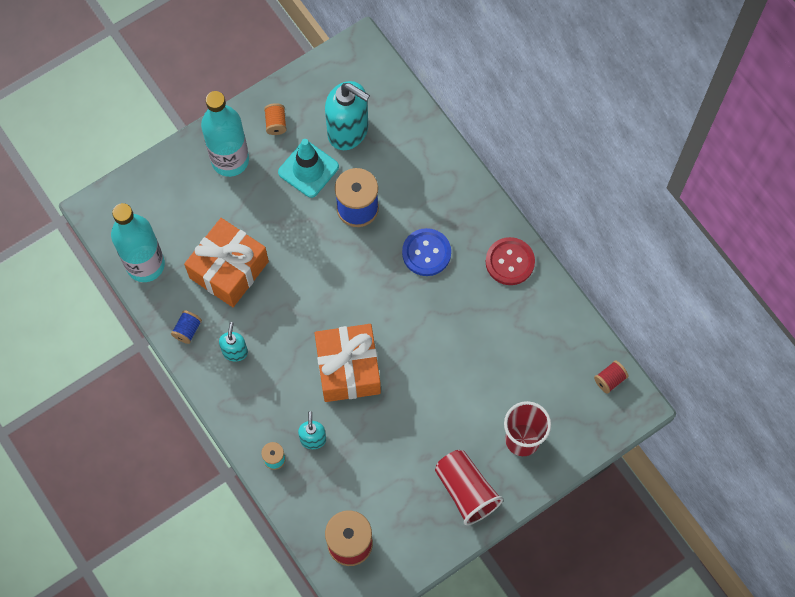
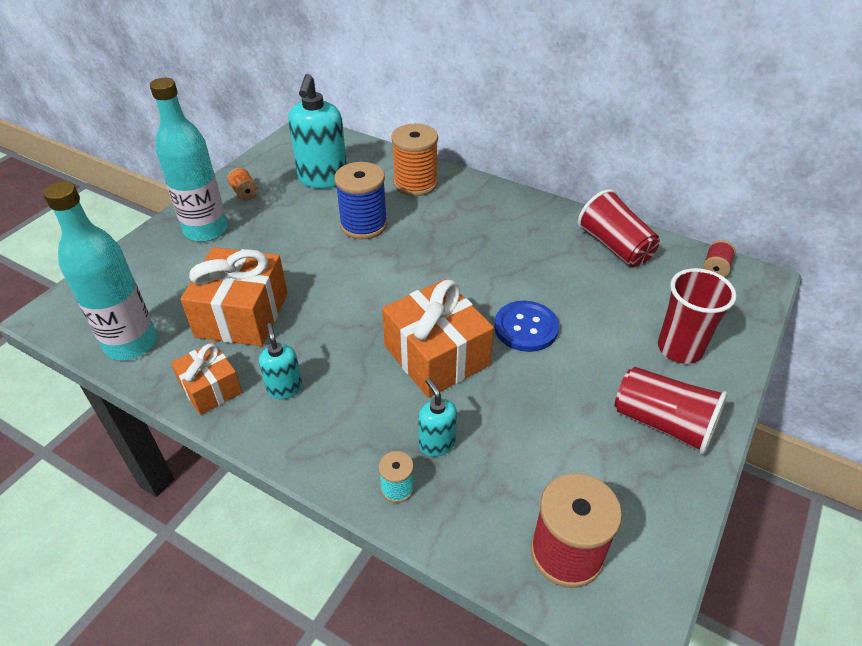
camera: 25 degrees left, 25 degrees down
blue spool [171,310,202,344] -> orange gift [171,342,242,415]
turquoise traffic cone [278,139,339,198] -> none
turquoise soap dispenser [325,81,370,150] -> turquoise soap dispenser turned 90 degrees clockwise [288,74,347,189]
blue button [402,228,451,276] -> blue button moved to [494,301,559,352]
red button [486,237,535,285] -> none
none -> orange spool [391,124,438,196]
none -> red cup [578,189,660,267]

